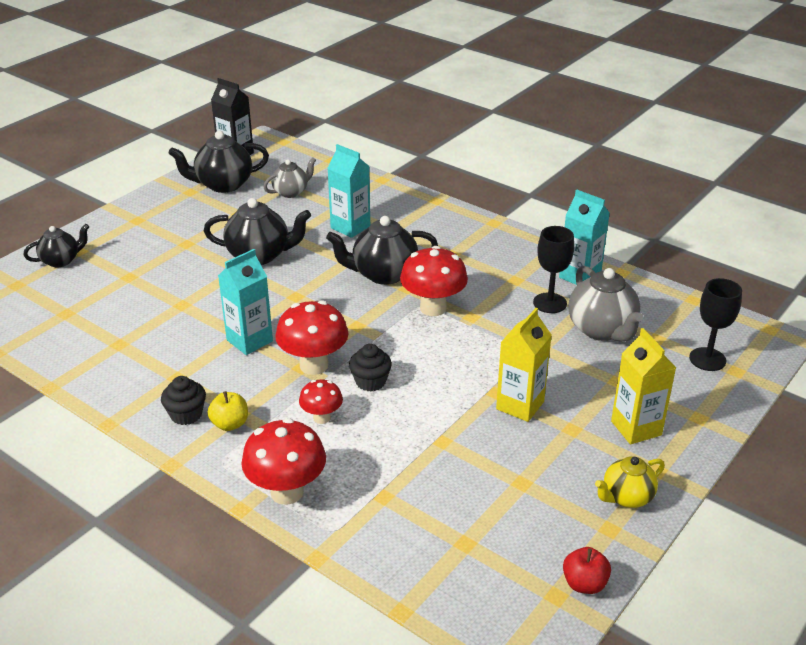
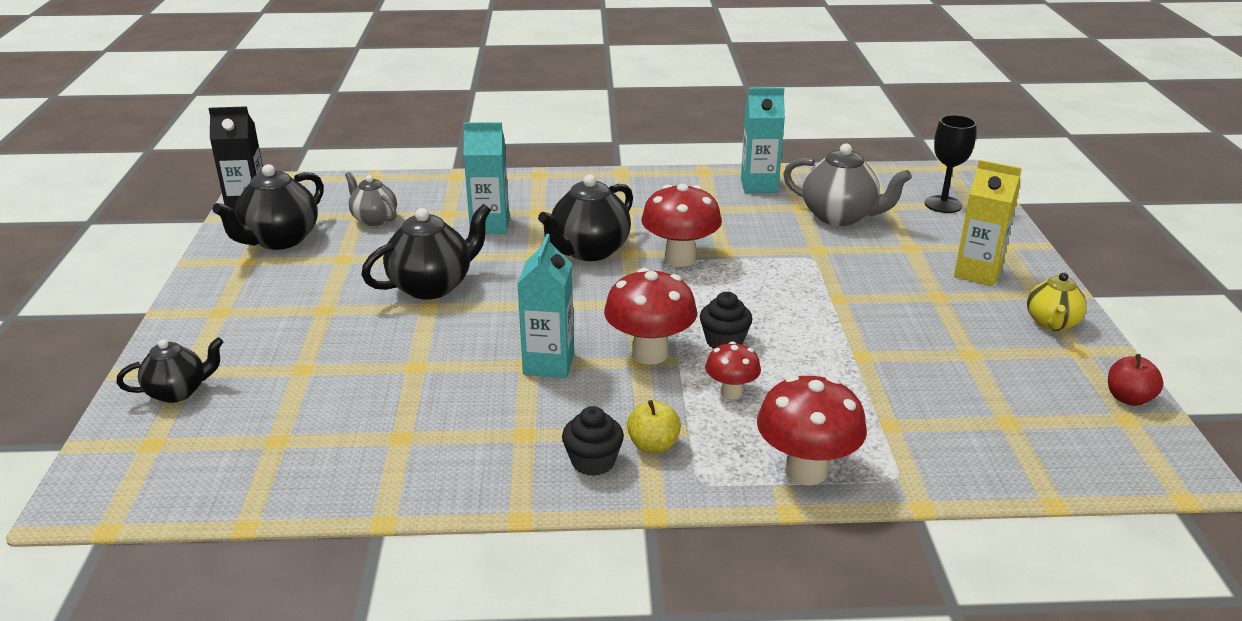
camera: 40 degrees left, 5 degrees down
black teapot [24,224,89,268] -> black teapot turned 45 degrees clockwise [117,337,223,403]
grey teapot [263,157,316,198] -> grey teapot turned 60 degrees counterclockwise [345,172,397,226]
yellow carton [496,308,552,422] -> none
black goblet [533,226,574,313] -> none

